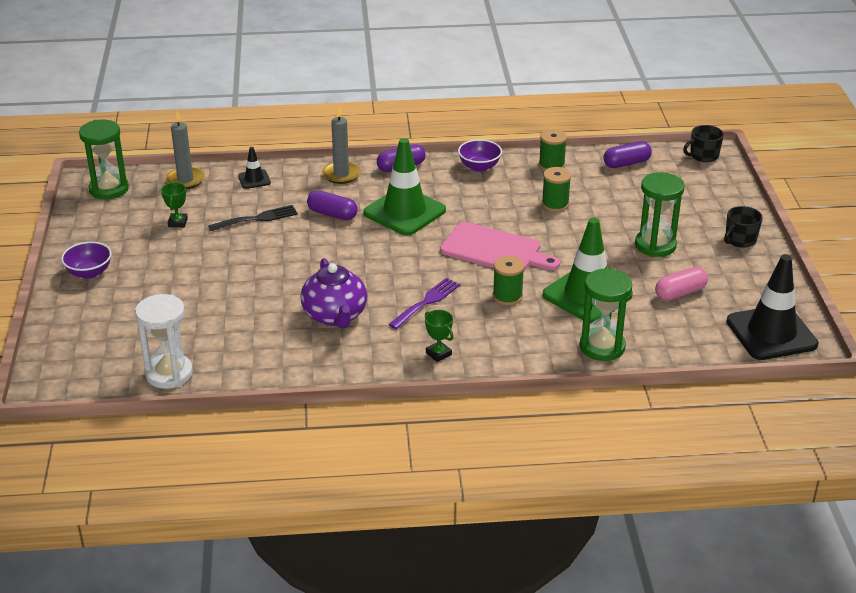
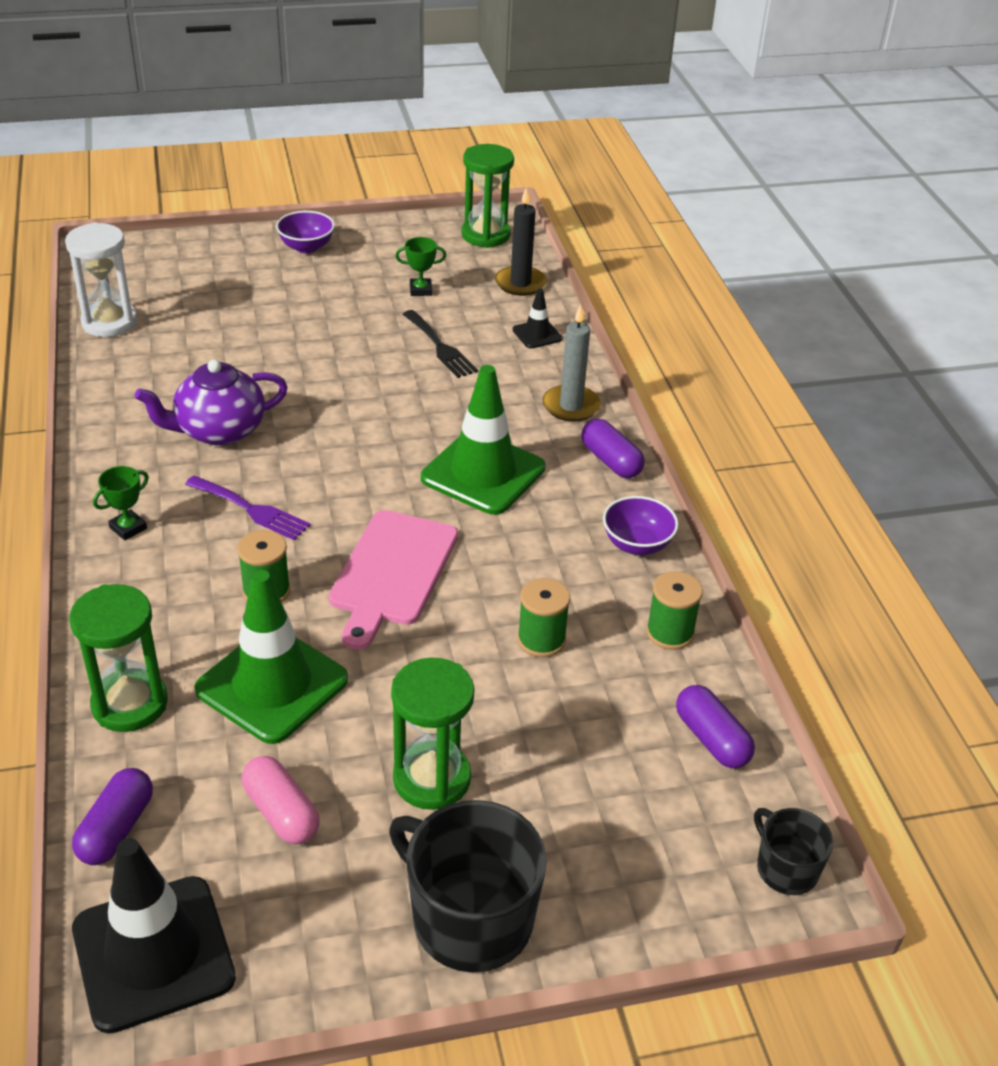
camera: 80 degrees right, 5 degrees up
grey candle [165,111,205,189] -> black candle [495,188,547,296]
purple capsule [307,190,358,220] -> purple capsule moved to [72,768,153,865]
black mug [724,206,763,248] -> black mug [389,800,547,973], size x1.86

